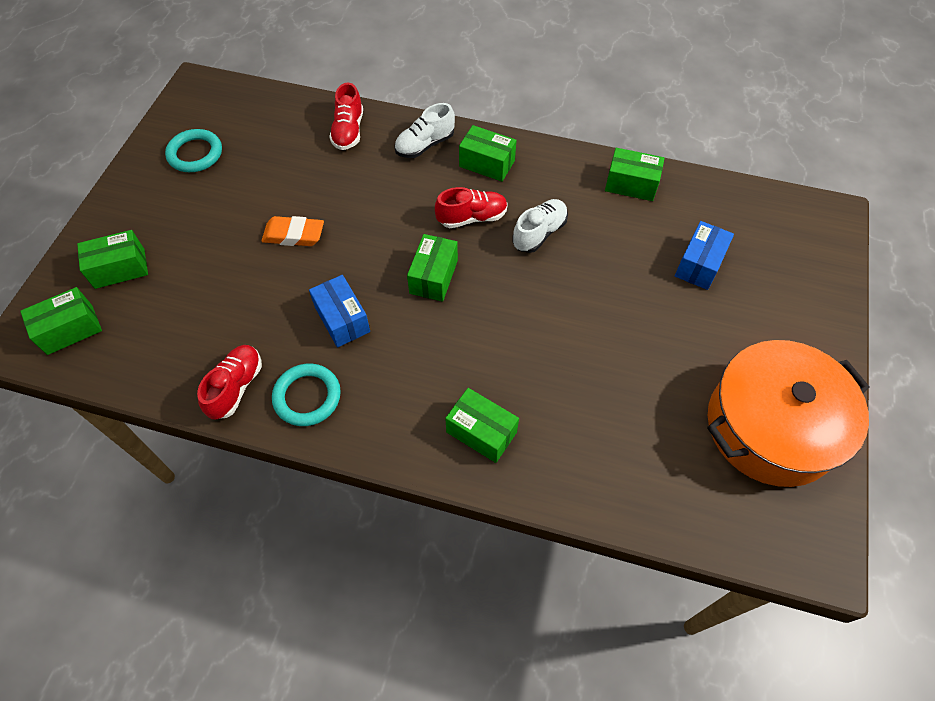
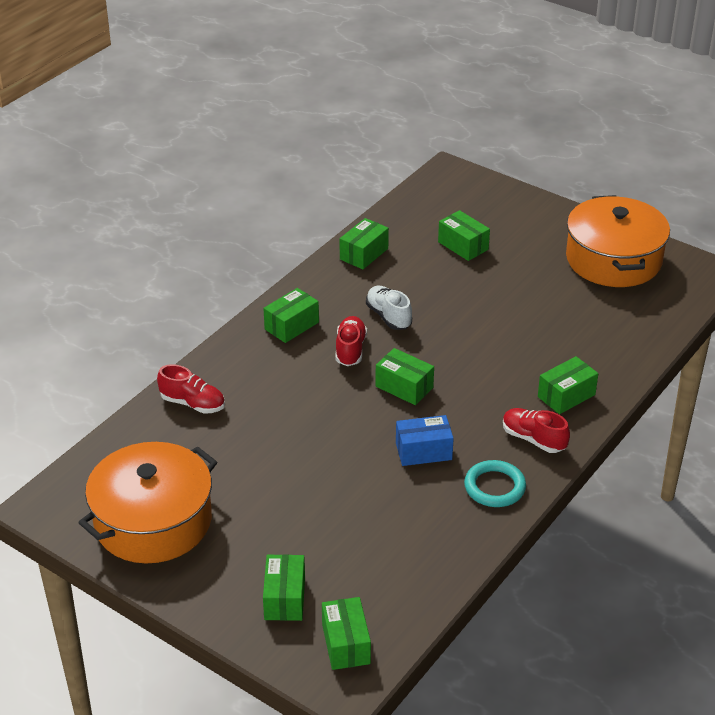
camera: 70 degrees left, 20 degrees down
turquoise ring [165,129,222,172] -> orange pot [78,442,217,563]
red shoe [197,345,262,419] -> red shoe moved to [503,408,570,453]
orange eraser [261,216,324,246] -> none
white shoe [394,103,455,158] -> none
blue box [675,221,734,290] -> green box [438,210,490,261]

